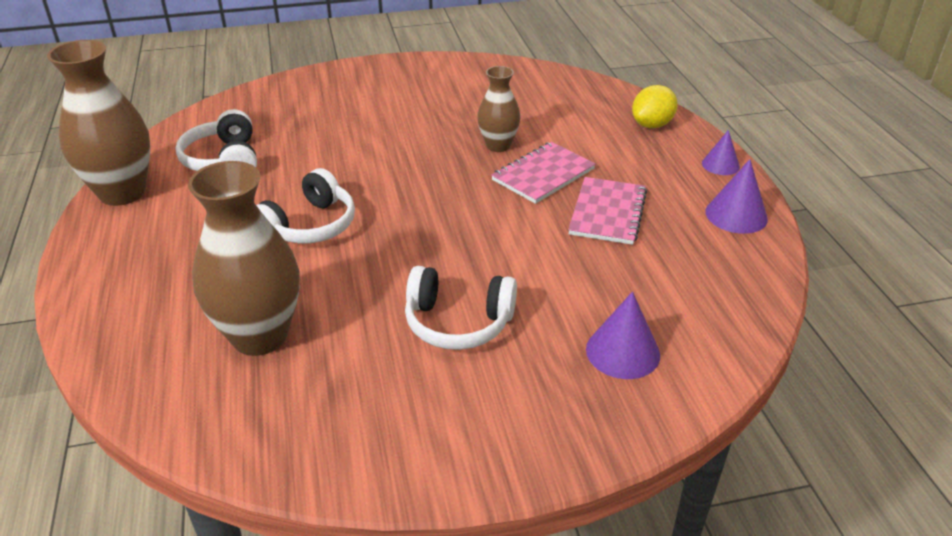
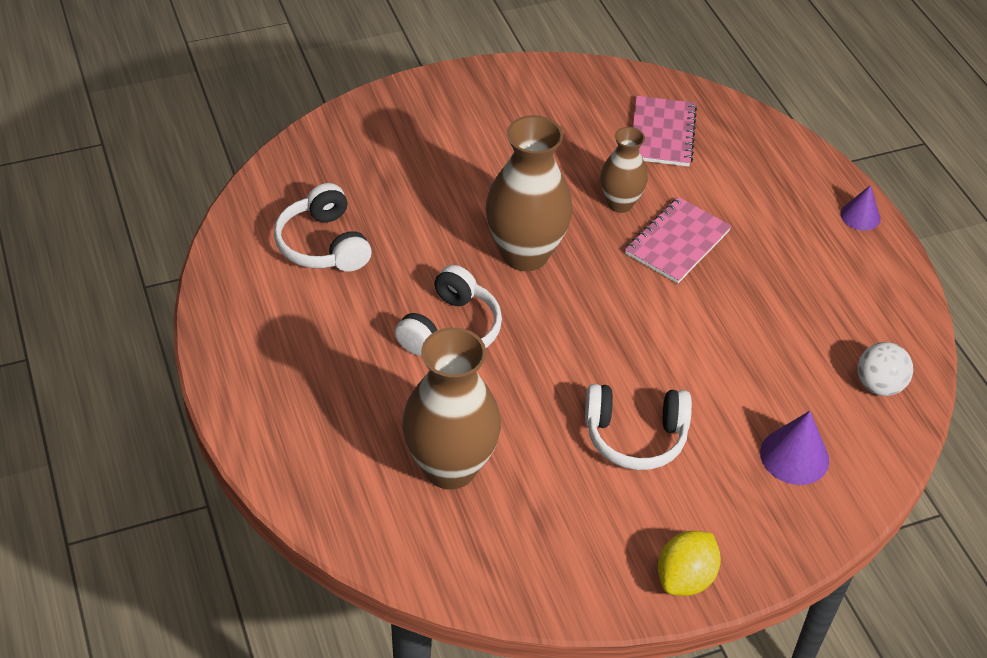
camera: 10 degrees left, 10 degrees up
brown vase [47,40,150,206] -> brown vase moved to [486,115,572,271]
pink notebook [568,177,647,245] -> pink notebook moved to [633,96,697,167]
yellow lemon [632,85,678,128] -> yellow lemon moved to [658,531,721,596]
purple cone [705,159,768,234] -> none
none -> white ball [858,342,913,396]

